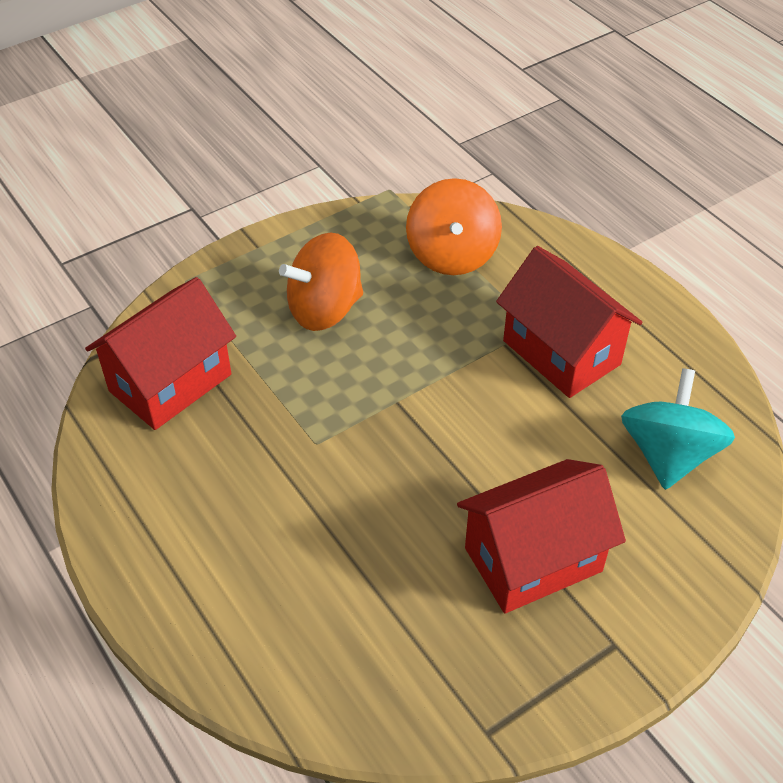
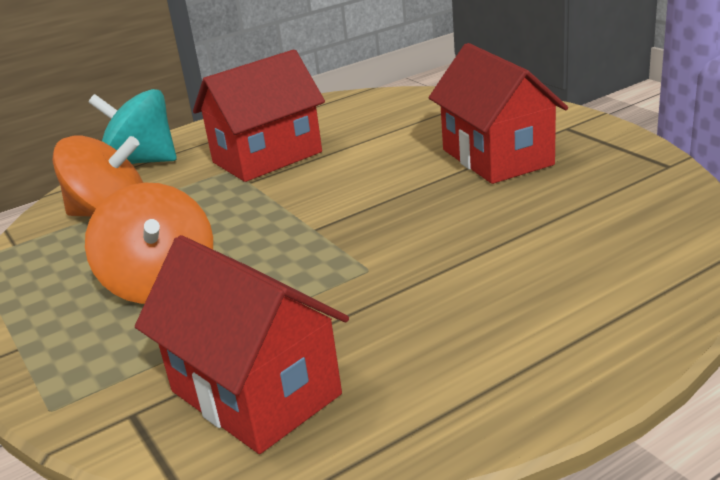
camera: 85 degrees left, 20 degrees down
turquoise spinning top [621,368,735,490] -> turquoise spinning top moved to [89,89,177,164]

